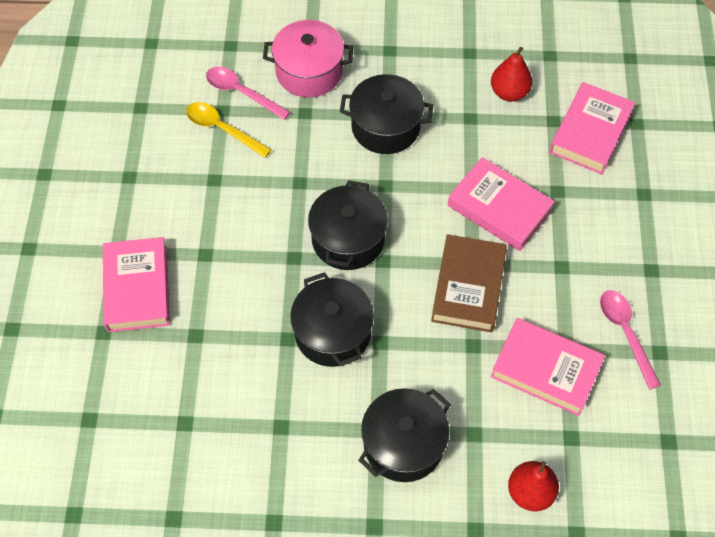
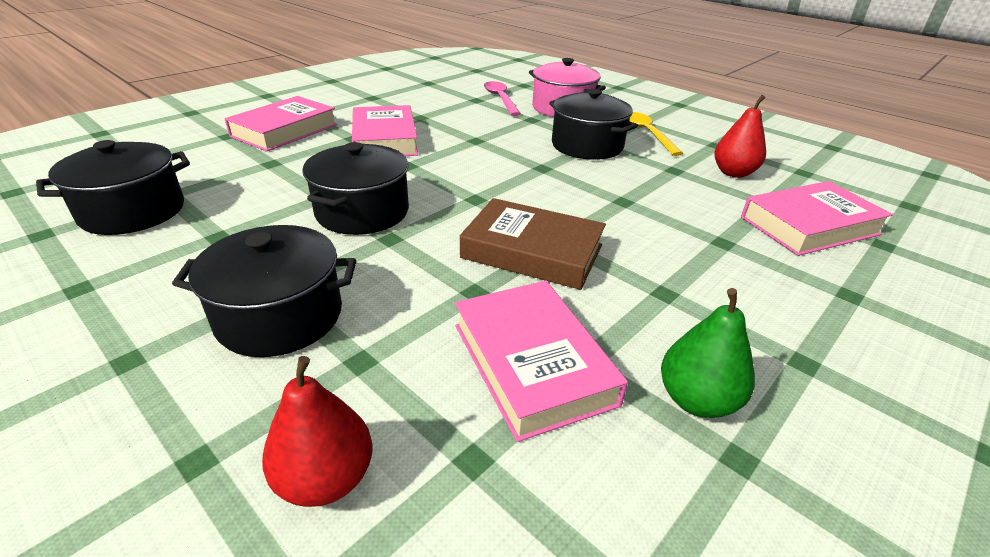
camera: 40 degrees right, 25 degrees down
yellow spoon [186,102,272,158] -> yellow spoon moved to [629,112,683,156]
black pot [308,180,388,270] -> black pot moved to [36,140,190,235]
brown book [431,234,507,332] -> brown book turned 60 degrees clockwise [460,198,606,290]
pink book [448,157,555,251] -> pink book moved to [352,105,418,156]
pink spoon [600,290,661,390] -> green pear [661,288,755,418]

